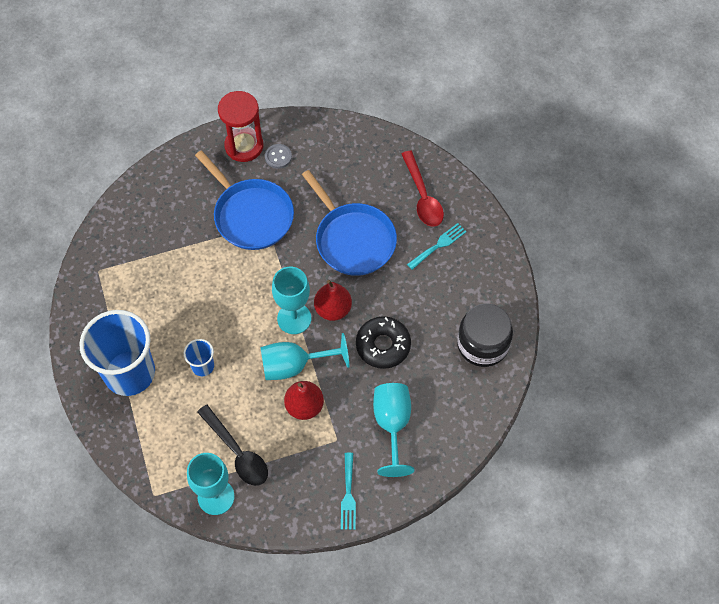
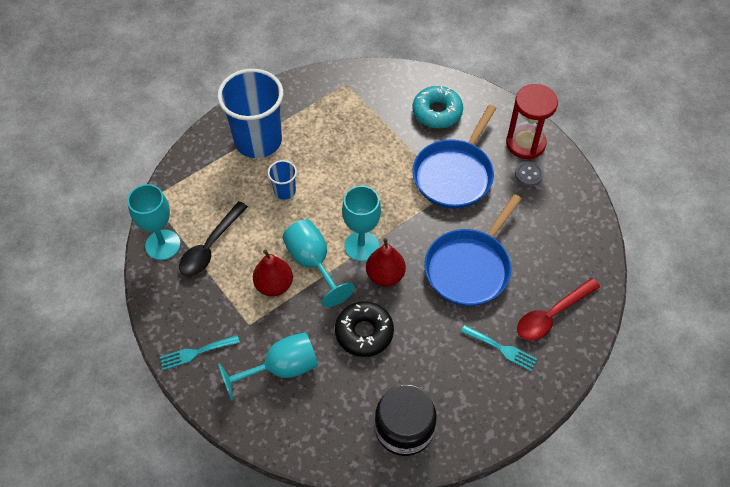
camera: 70 degrees right, 5 degrees down
none -> turquoise donut [412,86,463,129]

